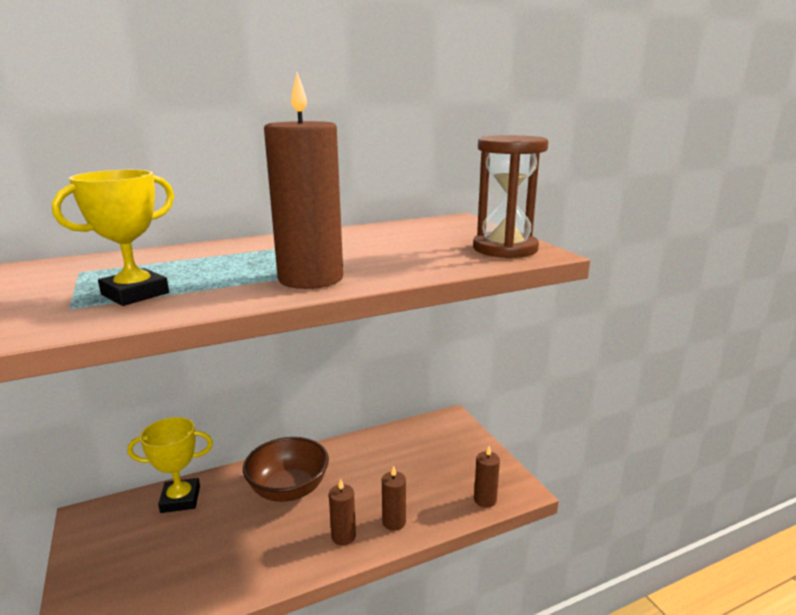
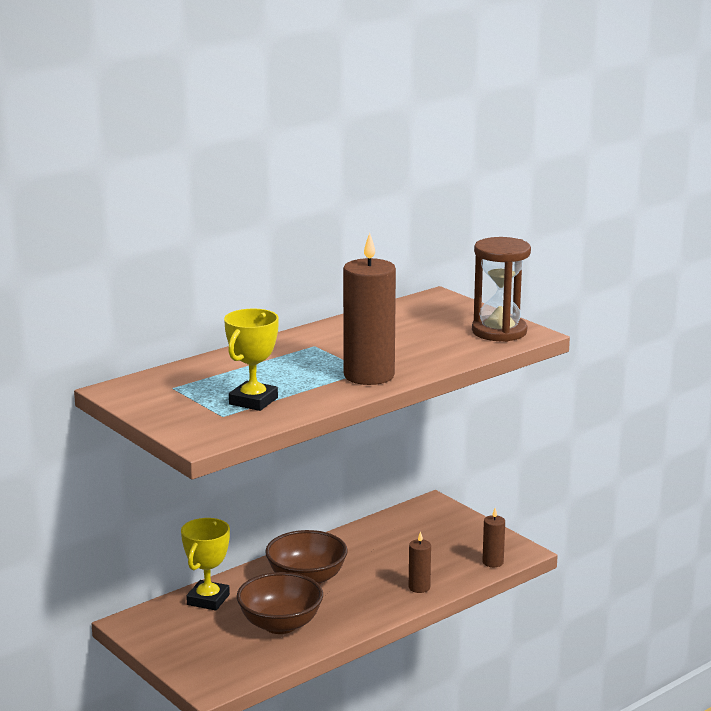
camera: 15 degrees left, 0 degrees up
yellow trophy [127,417,213,513] -> yellow trophy turned 45 degrees counterclockwise [181,518,230,611]
brown candle [329,479,356,545] -> none
none -> brown bowl [237,572,323,634]

